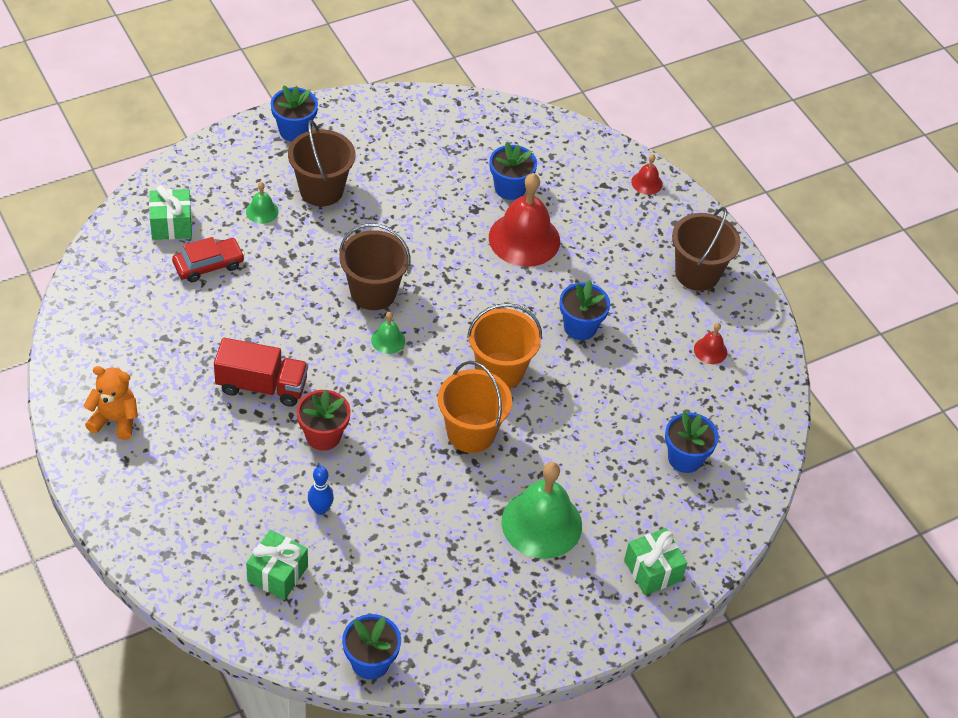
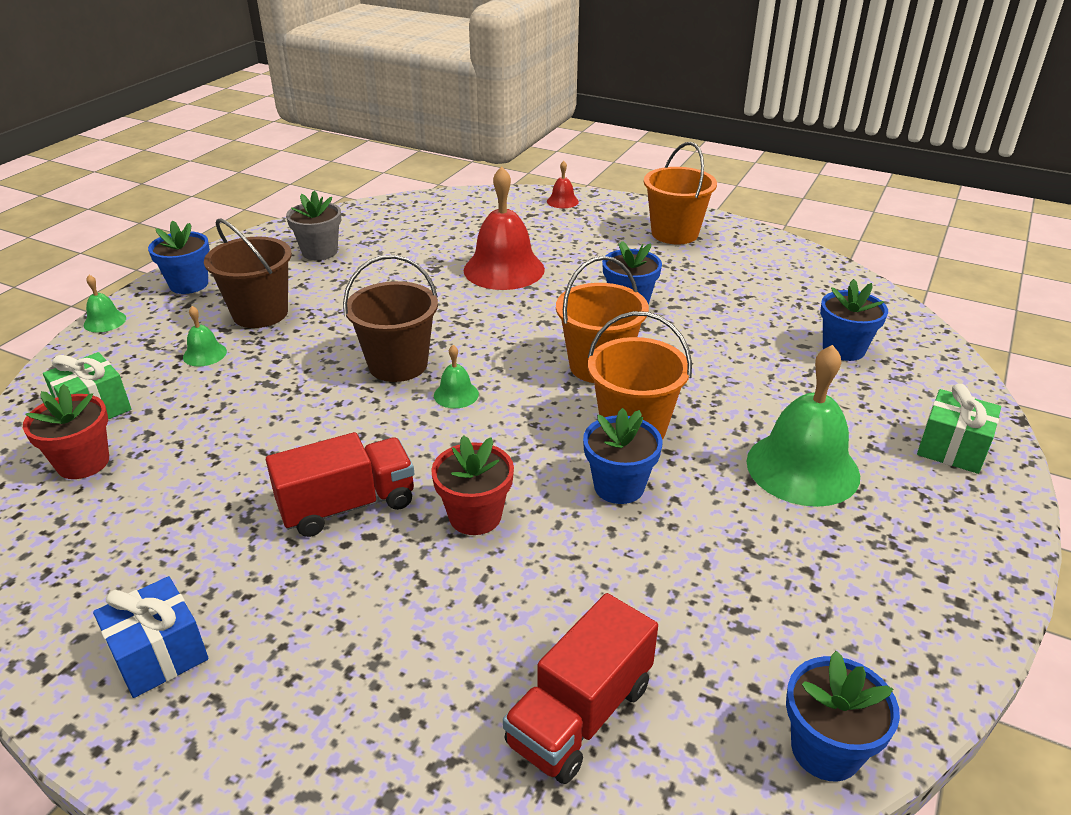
camera: 30 degrees left, 15 degrees down
orange teddy bear [83,366,138,440] -> blue gift [93,576,209,698]
red car [172,237,245,282] -> none
green gift [246,530,308,600] -> red truck [503,593,658,784]
blue bowling pin [308,466,334,515] -> none
blue flower pot [489,142,537,200] -> blue flower pot moved to [583,408,663,504]
brown bucket [672,207,741,291] -> orange bucket [644,142,717,244]
red bell [694,323,727,364] -> none
none -> red flower pot [23,384,109,479]
none -> green bell [84,275,126,332]
none -> grey flower pot [286,190,341,260]

